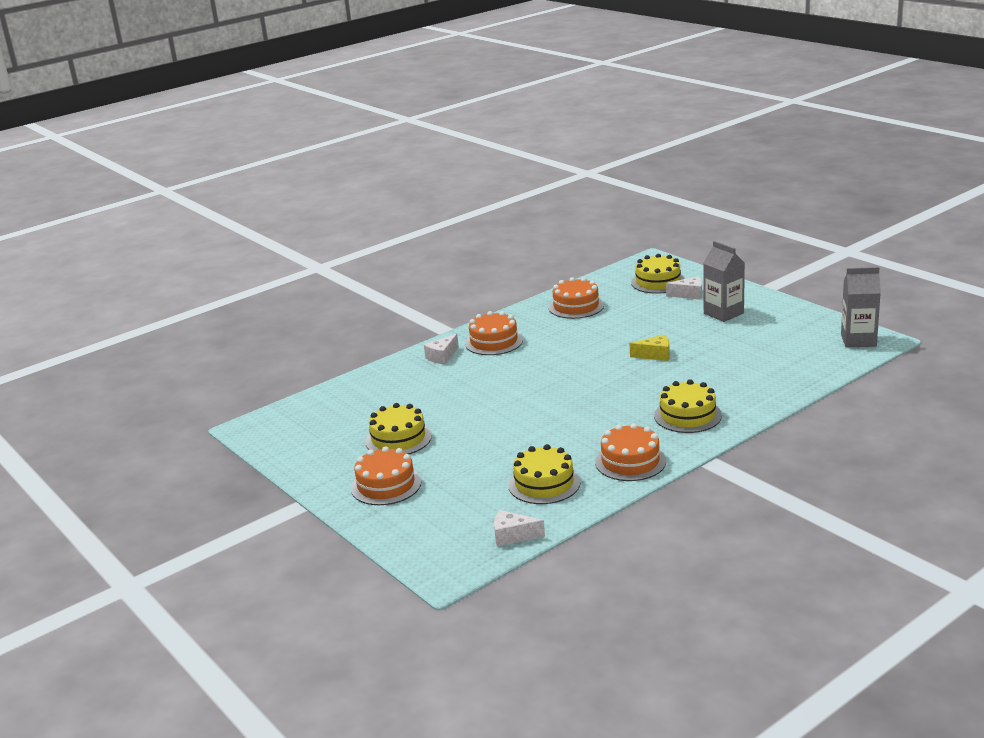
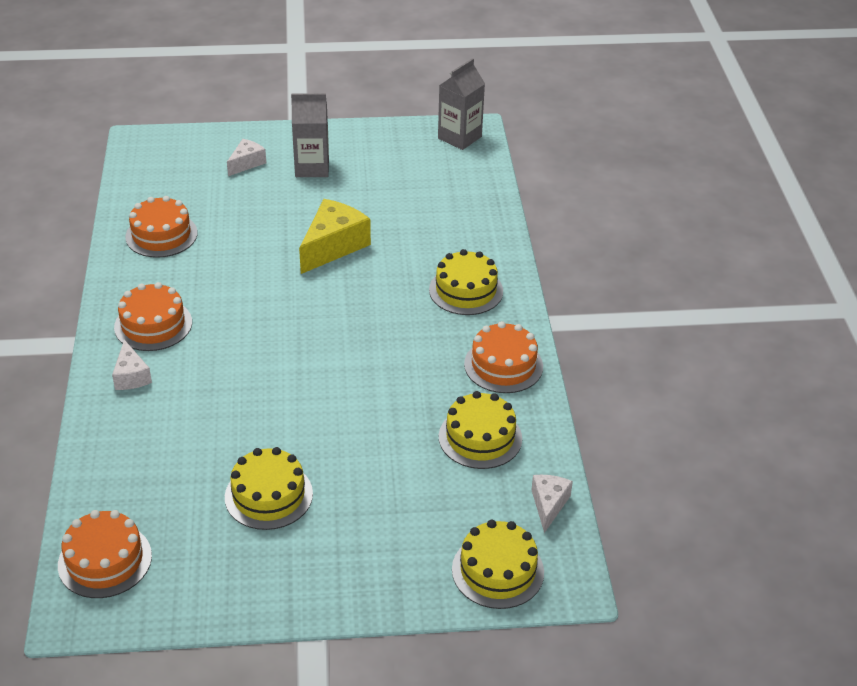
camera: 60 degrees left, 15 degrees up
orange cake [351,446,421,505] -> orange cake moved to [58,510,152,598]
white cheese [494,510,545,546] -> white cheese turned 150 degrees clockwise [531,475,573,533]
yellow cheese [630,335,670,361] -> yellow cheese [299,199,371,274], size x1.78
yellow cake [631,254,685,294] -> yellow cake moved to [452,520,544,609]

